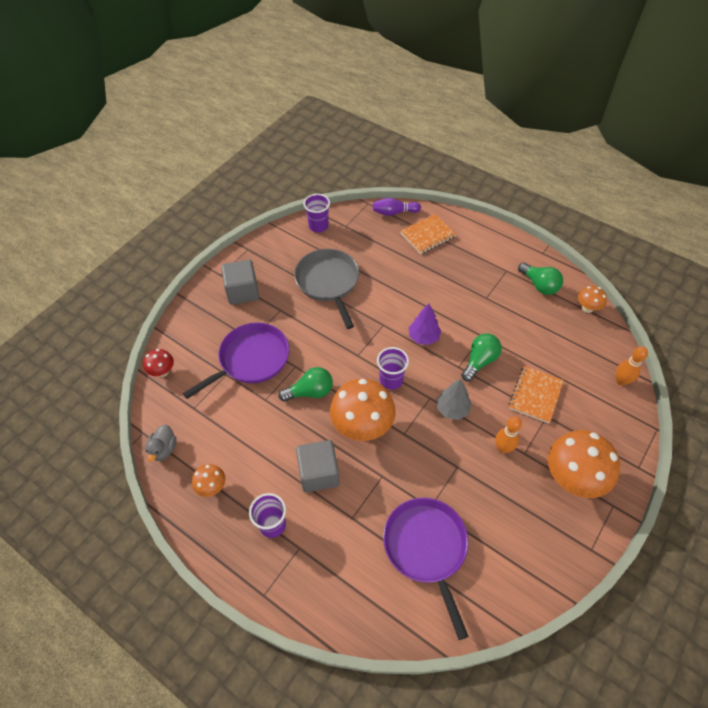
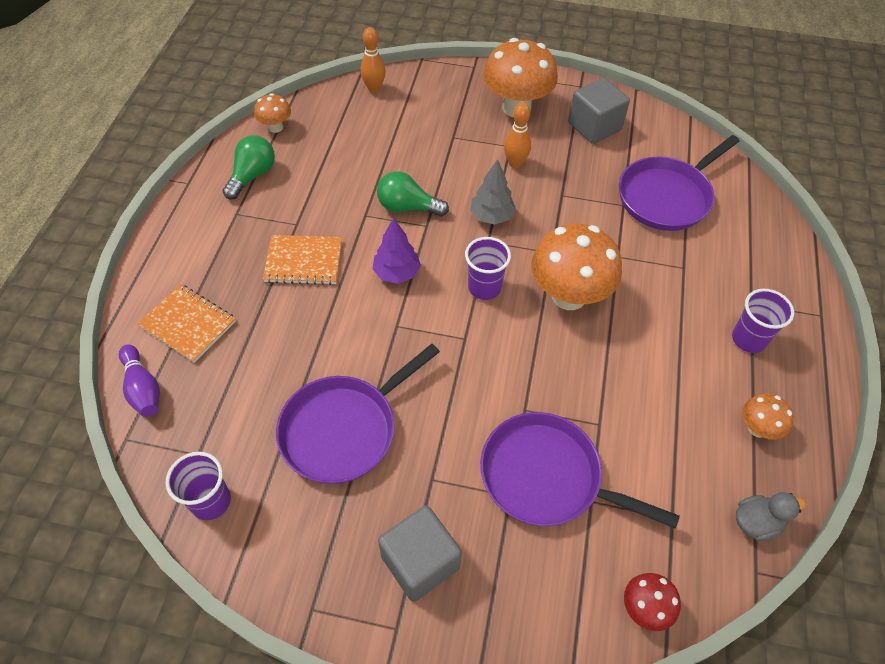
camera: 115 degrees left, 0 degrees up
green light bulb [278,367,333,402] -> none
grey pan [294,249,359,329] -> purple pan [276,344,440,484]
grey cube [296,440,340,492] -> grey cube moved to [568,78,630,144]
orange notebook [508,366,564,424] -> orange notebook moved to [263,235,342,285]

